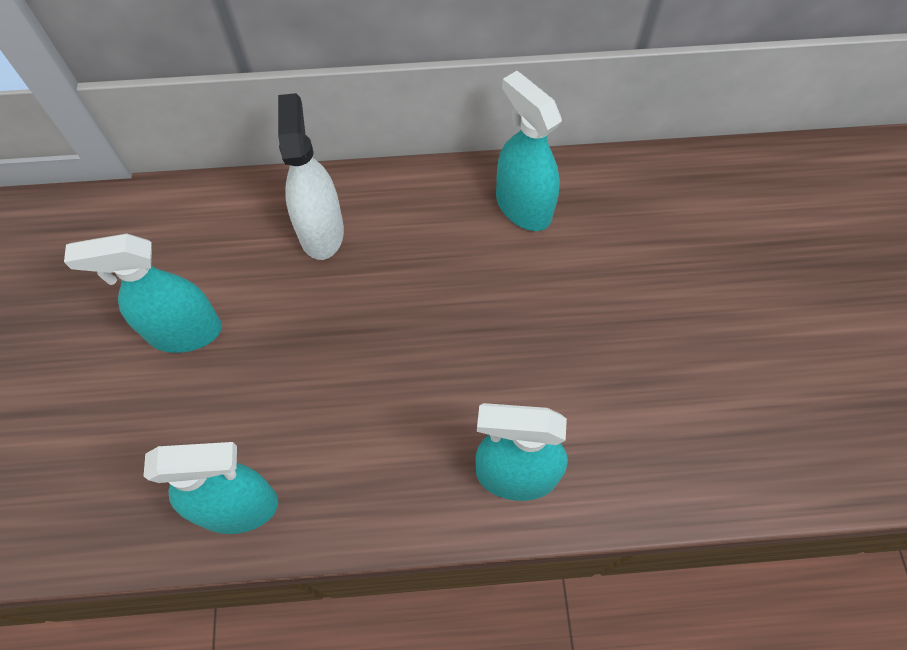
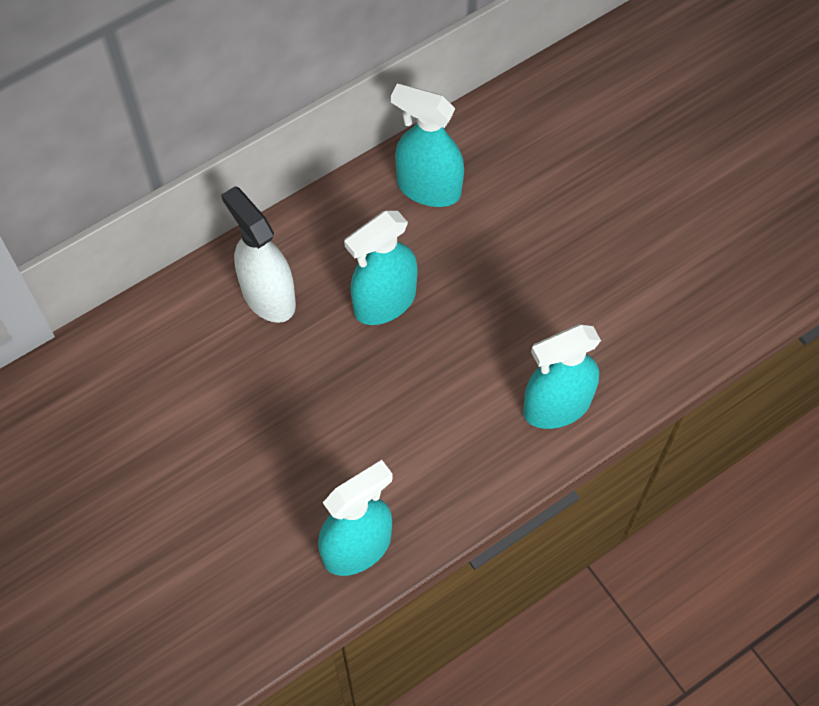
camera: 30 degrees left, 0 degrees up
turquoise spray bottle [64,233,222,353] -> turquoise spray bottle moved to [344,211,418,325]

